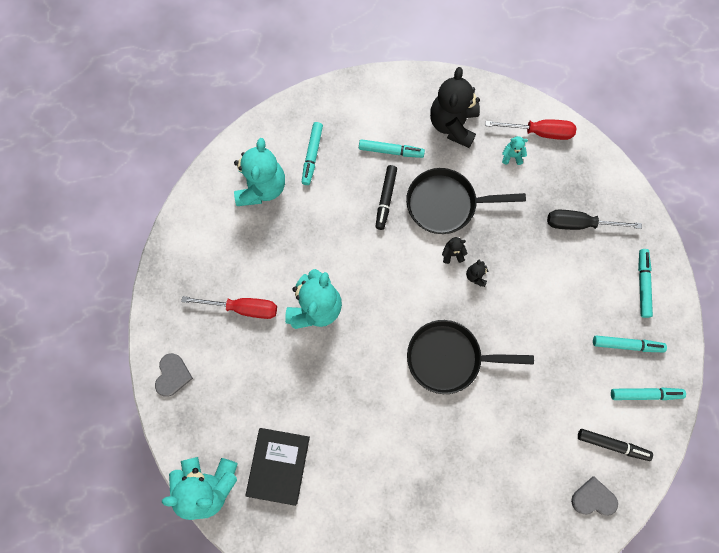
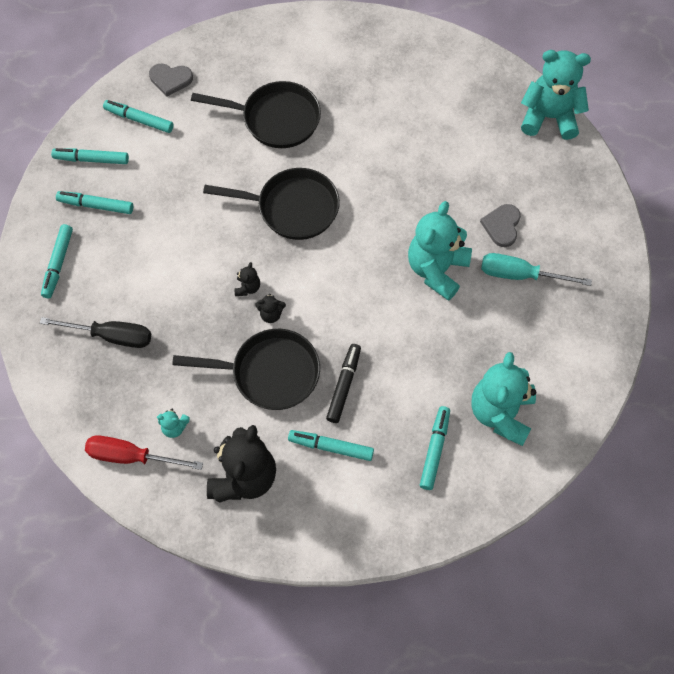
camera: 175 degrees left, 10 degrees down
grey heart [155,353,193,397] -> grey heart moved to [480,204,521,247]
red screwdriver [181,296,277,319] -> turquoise screwdriver [481,253,592,286]
black book [246,428,310,506] -> none
black marker [578,429,653,461] -> turquoise marker [103,100,174,133]
none -> black pan [191,81,321,148]

